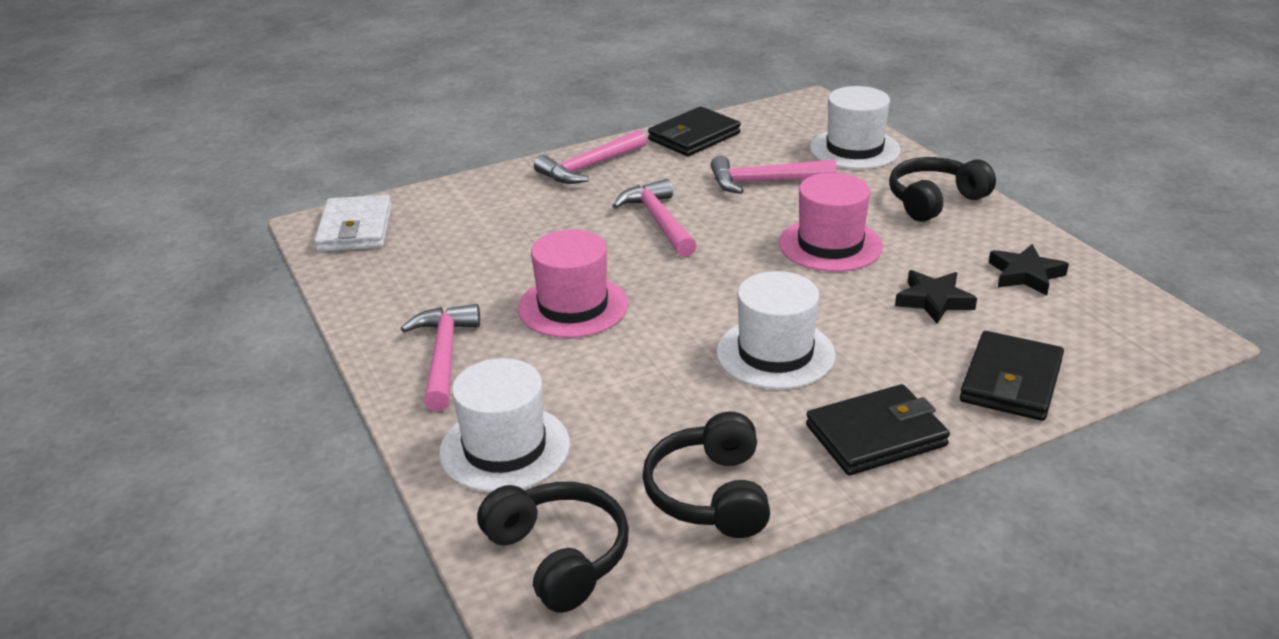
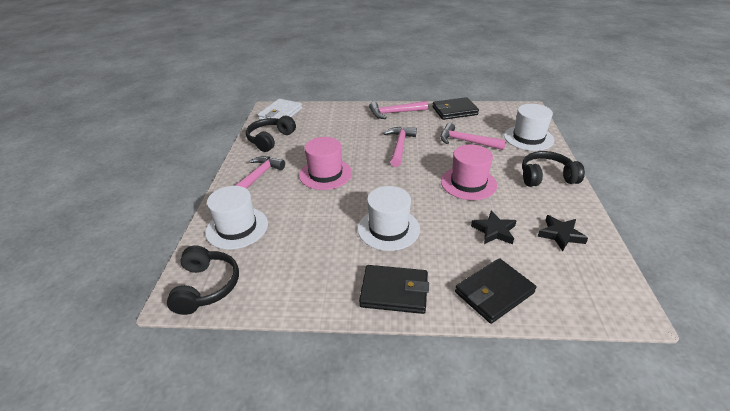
camera: 30 degrees right, 5 degrees up
black headphones [642,412,770,538] -> black headphones moved to [246,116,296,152]

